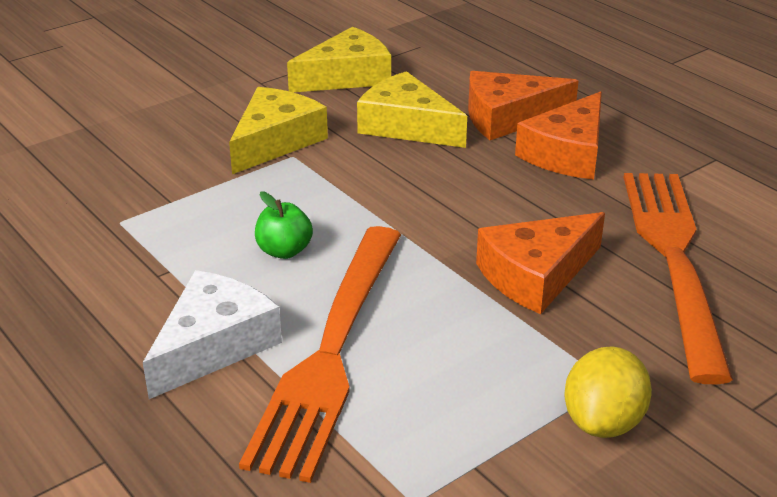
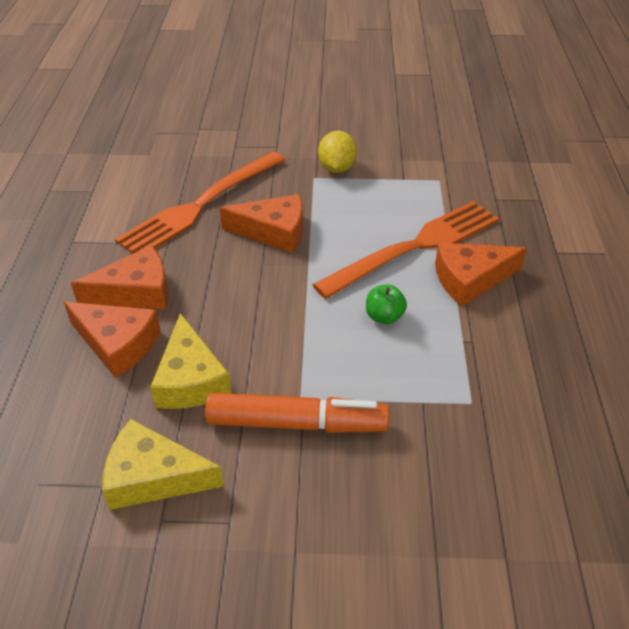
camera: 140 degrees left, 10 degrees up
white cheese [143,270,282,399] -> orange cheese [435,243,527,306]
yellow cheese [229,87,328,174] -> orange marker [205,393,390,433]
yellow lemon [564,347,652,438] -> yellow lemon turned 60 degrees counterclockwise [318,131,357,173]

